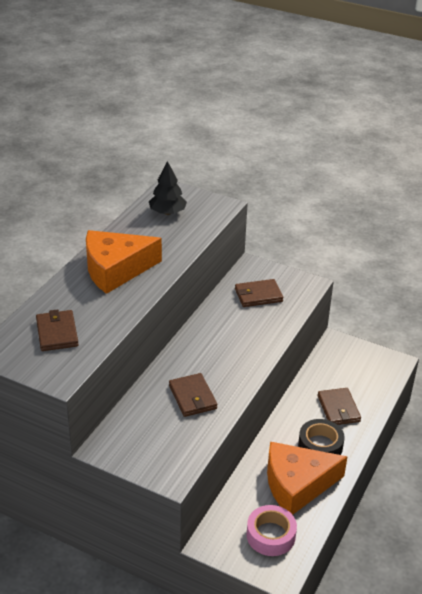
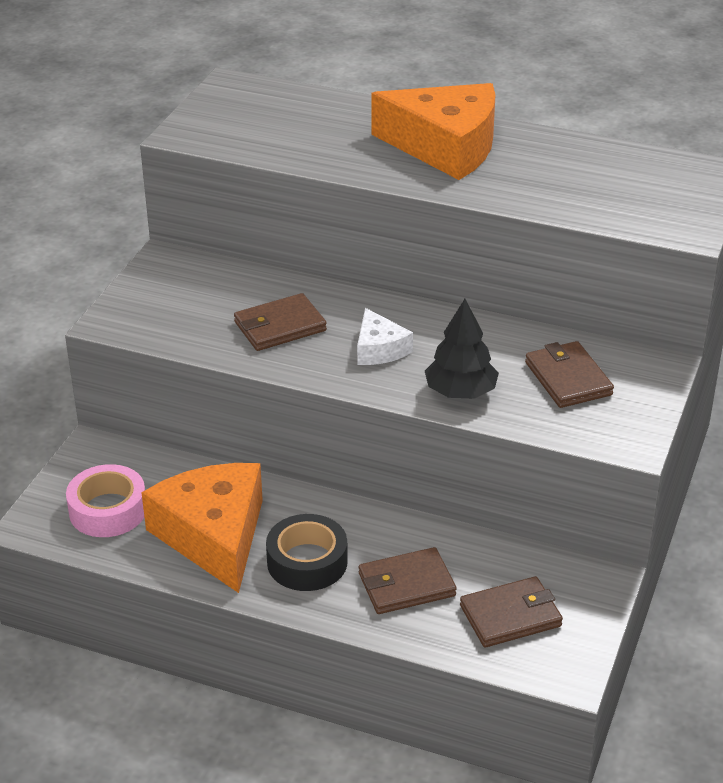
camera: 85 degrees right, 0 degrees up
brown wallet [36,309,79,351] -> brown wallet moved to [460,576,563,648]
orange cheese [86,230,162,294] -> orange cheese turned 135 degrees clockwise [372,83,496,180]
black tree [149,161,187,215] -> black tree moved to [425,299,499,399]
none -> white cheese [357,308,413,365]

